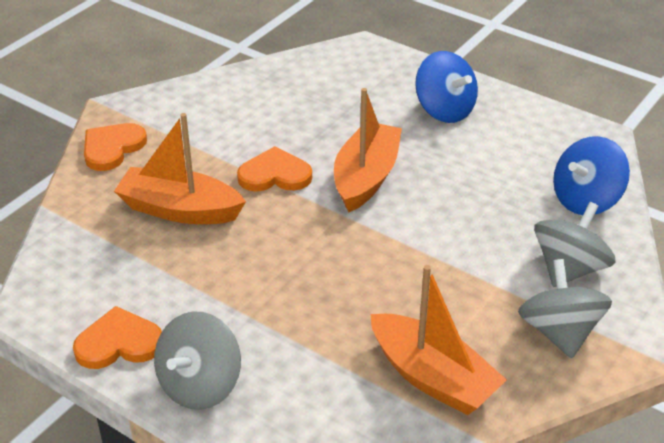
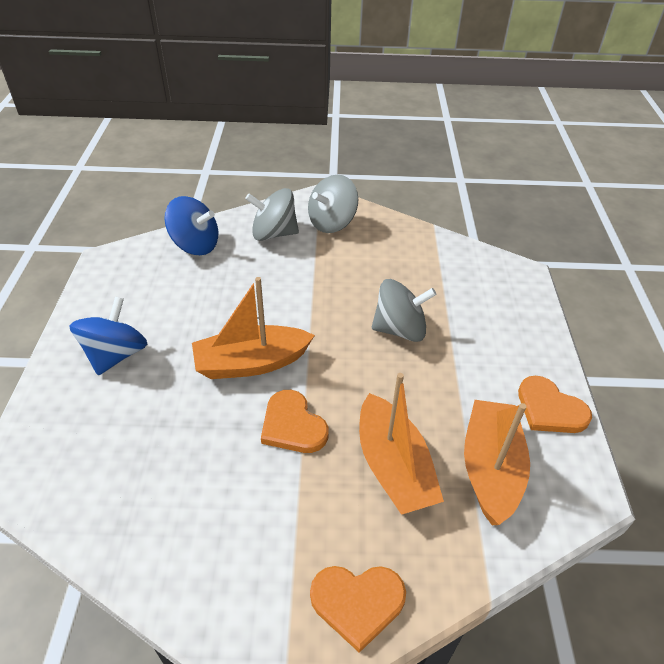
camera: 125 degrees left, 5 degrees up
grey spinning top [154,312,241,410] -> grey spinning top moved to [372,279,437,342]
orange boat [371,265,507,415] -> orange boat moved to [464,400,530,525]

